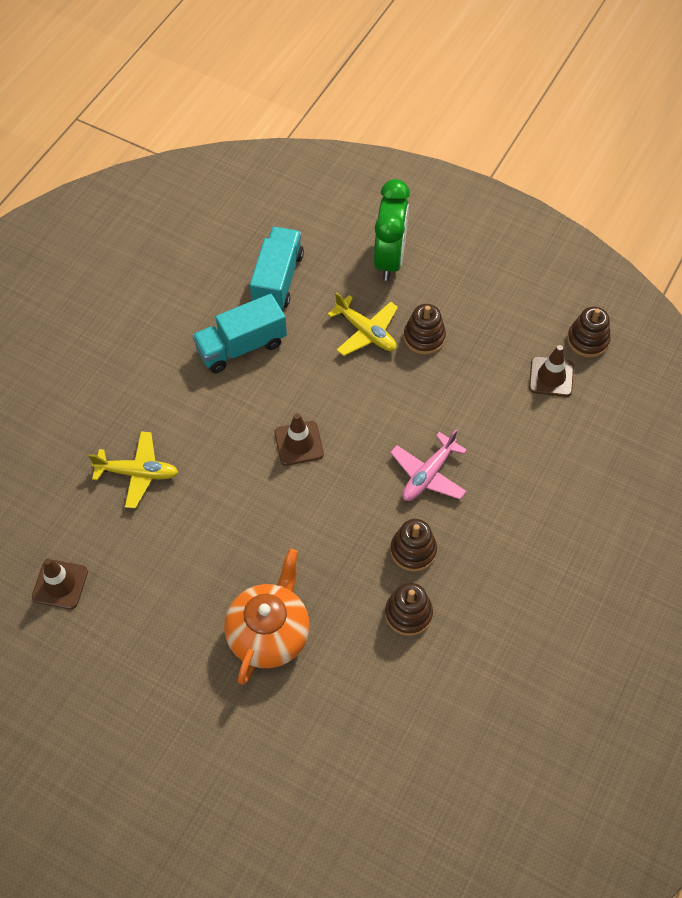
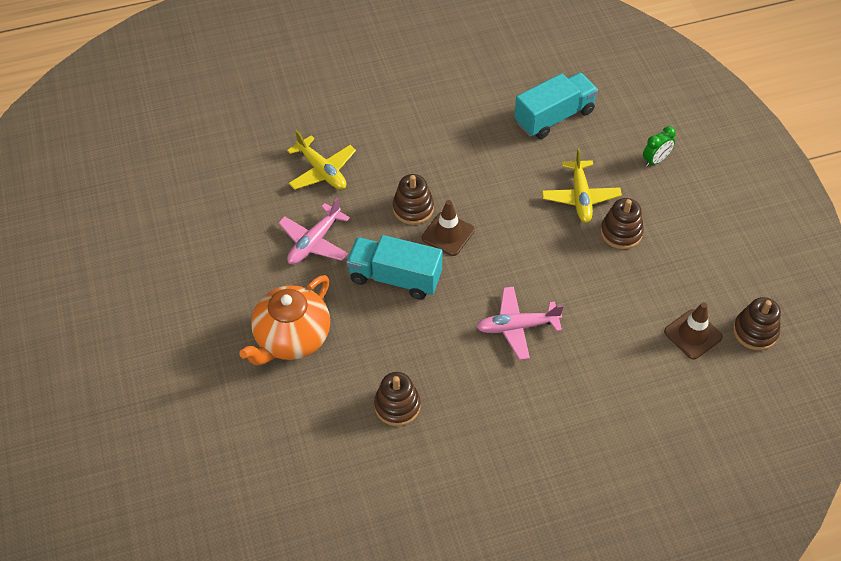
camera: 45 degrees right, 5 degrees down
brown traffic cone [32,558,88,609] -> none
turquoise truck [192,294,287,373] -> turquoise truck moved to [346,235,442,300]
orange teapot [224,549,310,685] -> orange teapot turned 150 degrees clockwise [239,275,330,365]
green clock [374,179,410,281] -> green clock [643,126,676,167], size x0.47
brown stacking toy [390,519,437,572] -> brown stacking toy moved to [393,174,434,225]
none -> pink plane [278,197,350,264]

